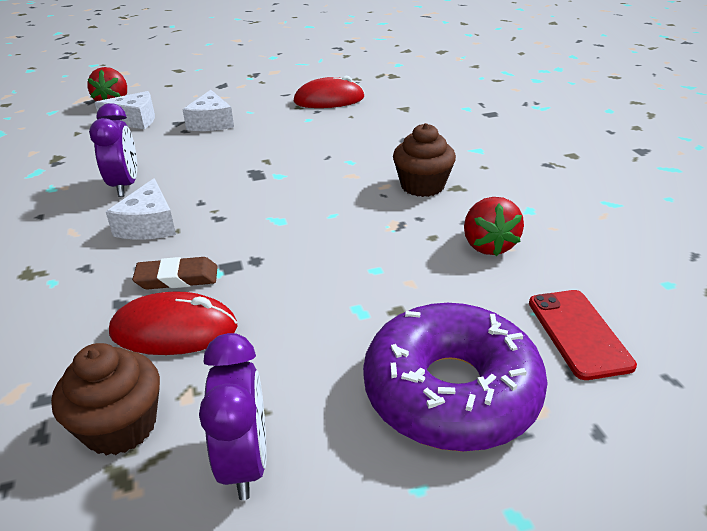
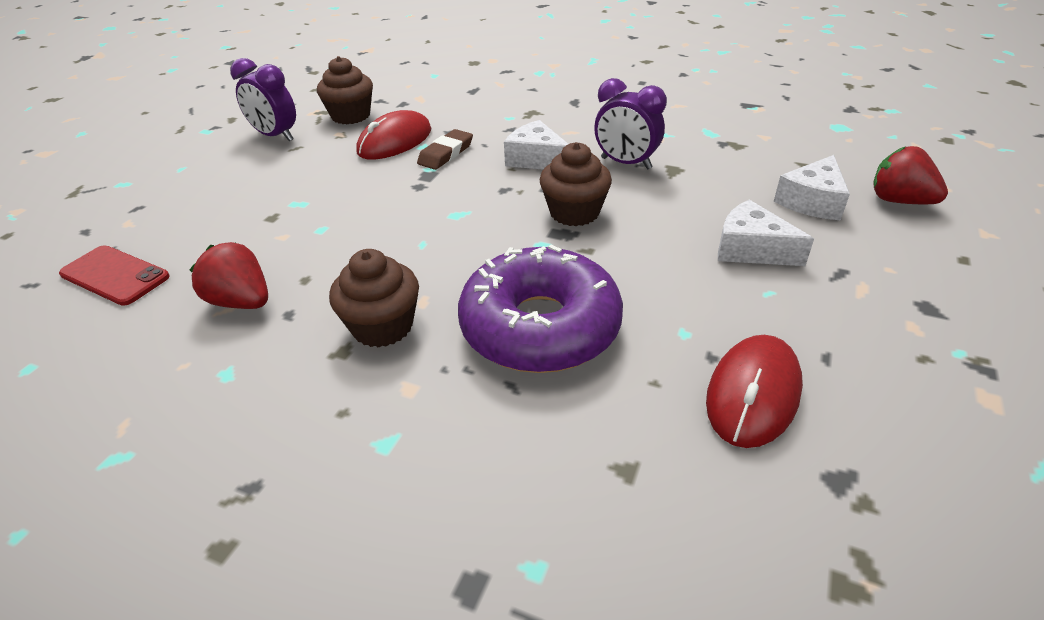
camera: 130 degrees right, 5 degrees up
purple donut [363,303,548,452] -> purple donut moved to [458,245,623,373]
none -> brown cupcake [540,142,612,226]

